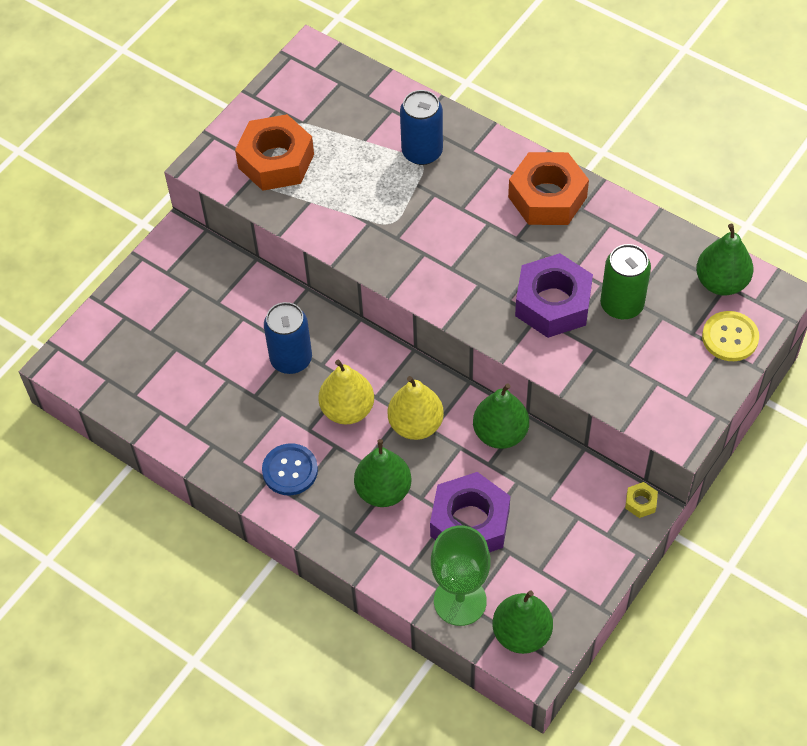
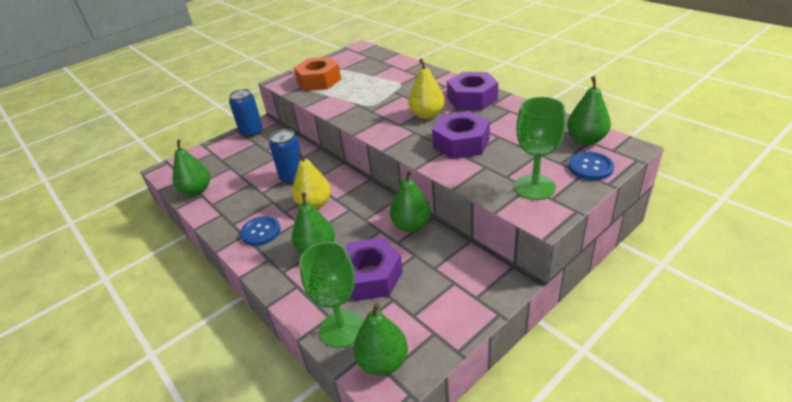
camera: 15 degrees right, 20 degrees down
yellow pear [388,376,444,440] -> yellow pear moved to [408,58,445,119]
blue can [400,90,443,165] -> blue can moved to [229,89,263,137]
orange nut [508,152,589,225] -> purple nut [447,72,498,110]
green can [600,244,651,319] -> none
yellow nut [625,482,658,518] -> none
yellow button [702,311,759,361] -> blue button [568,152,614,180]
none -> green pear [172,139,210,196]
none -> green goblet [514,97,566,200]

